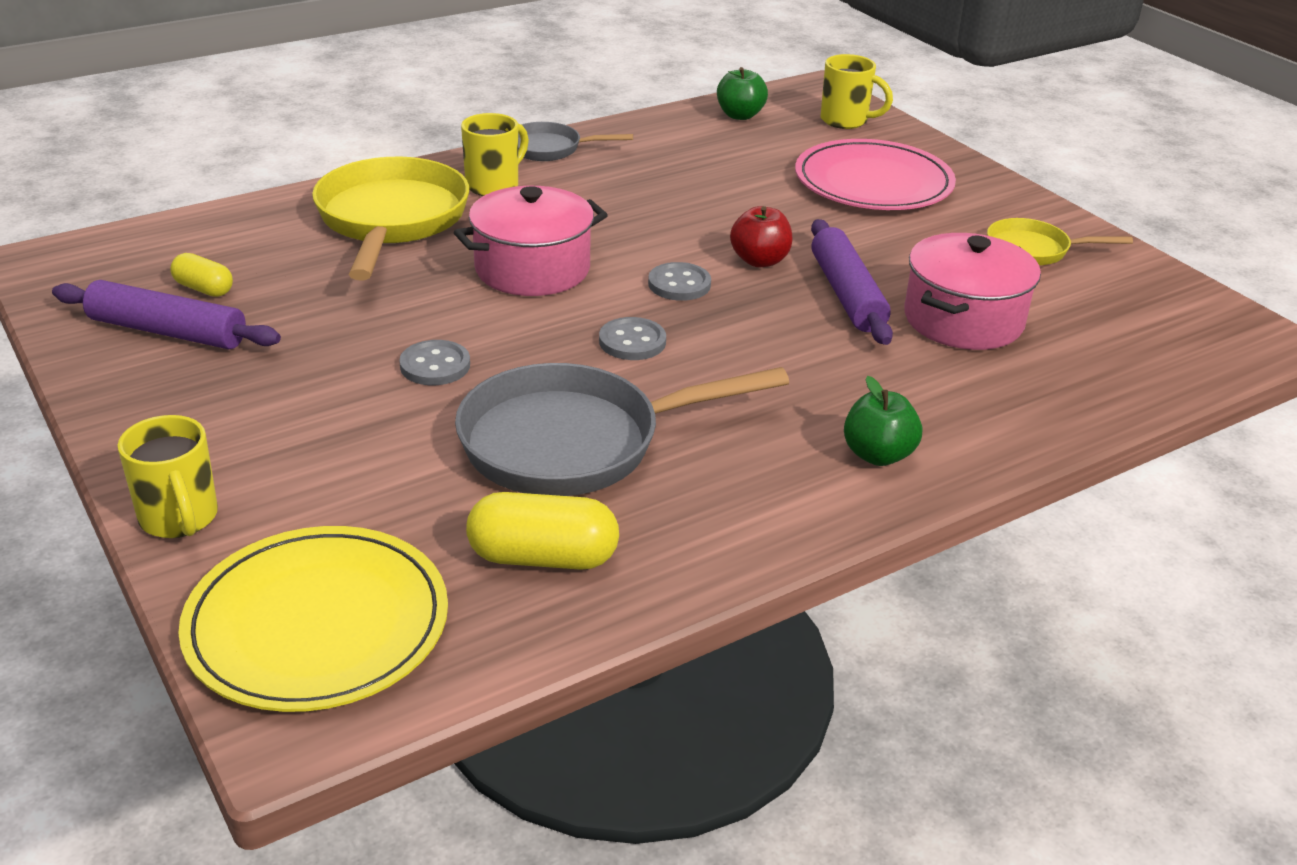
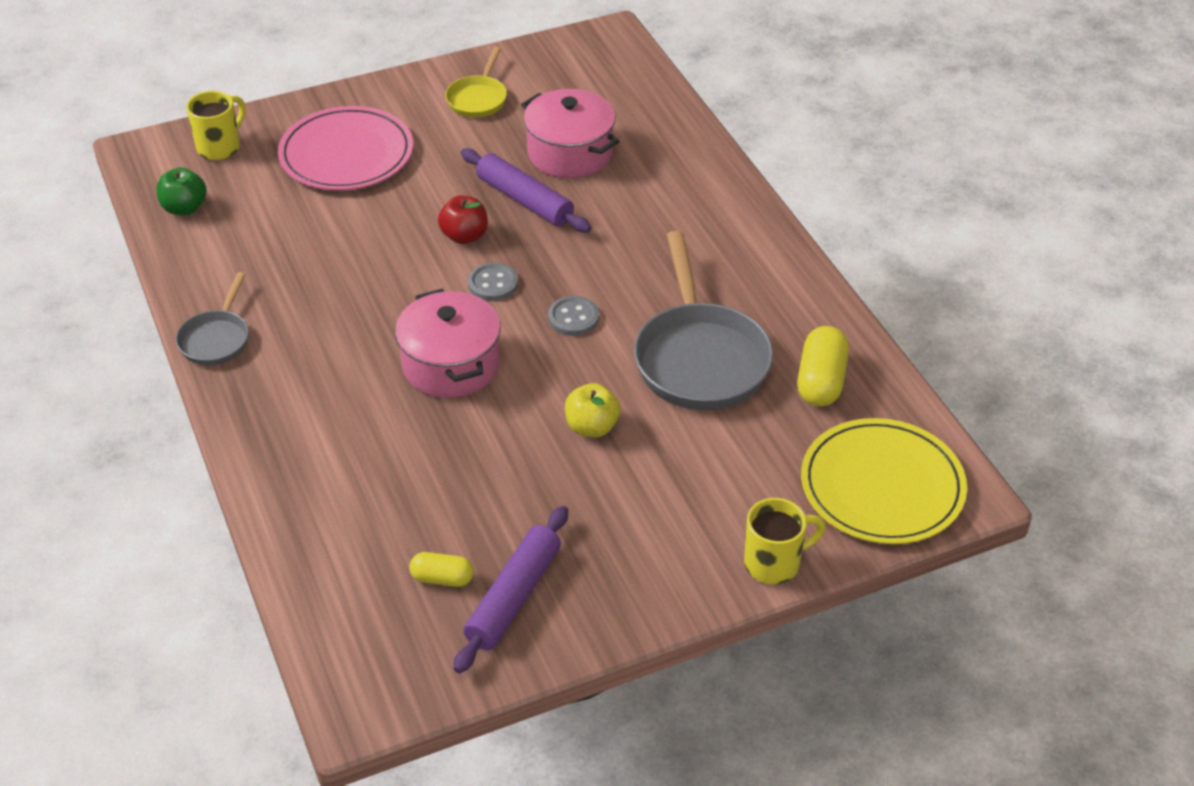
camera: 80 degrees left, 10 degrees up
yellow capsule [170,253,233,297] -> yellow capsule turned 60 degrees clockwise [409,552,474,587]
yellow pan [312,157,469,280] -> none
grey button [399,340,470,385] -> yellow apple [565,383,621,437]
yellow mug [461,113,529,196] -> none
purple rolling pin [811,219,893,345] -> purple rolling pin turned 45 degrees clockwise [461,148,592,233]
green apple [844,376,922,466] -> none

